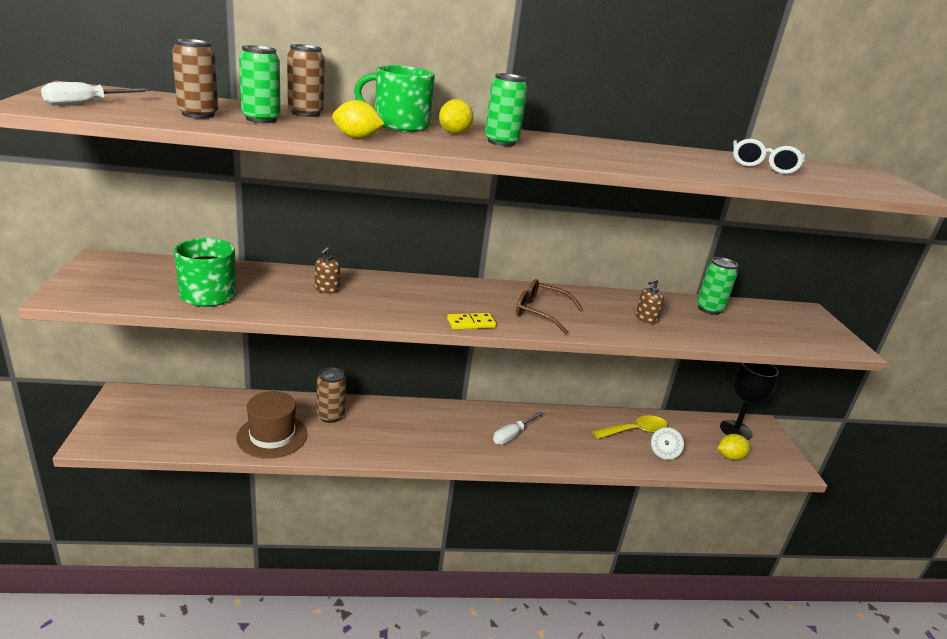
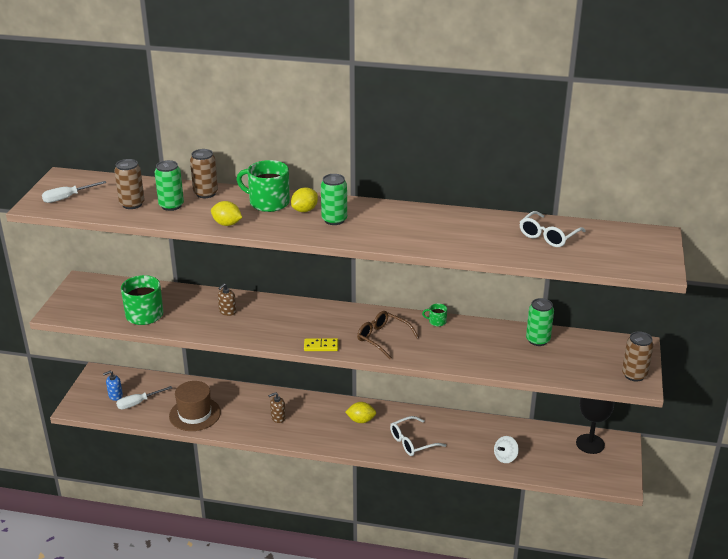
camera: 20 degrees right, 5 degrees up
brown can [316,367,346,423] -> brown can moved to [622,331,654,382]
white screwdriver [493,412,543,445] -> white screwdriver moved to [116,386,172,409]
yellow spoon [592,415,668,439] -> none
brown soap dispenser [636,279,664,324] -> brown soap dispenser moved to [268,392,286,423]
yellow lemon [718,434,751,460] -> yellow lemon moved to [345,402,376,423]
none -> blue soap dispenser [103,371,123,401]
none -> white glasses [390,416,446,456]
none -> green mug [422,304,447,327]

